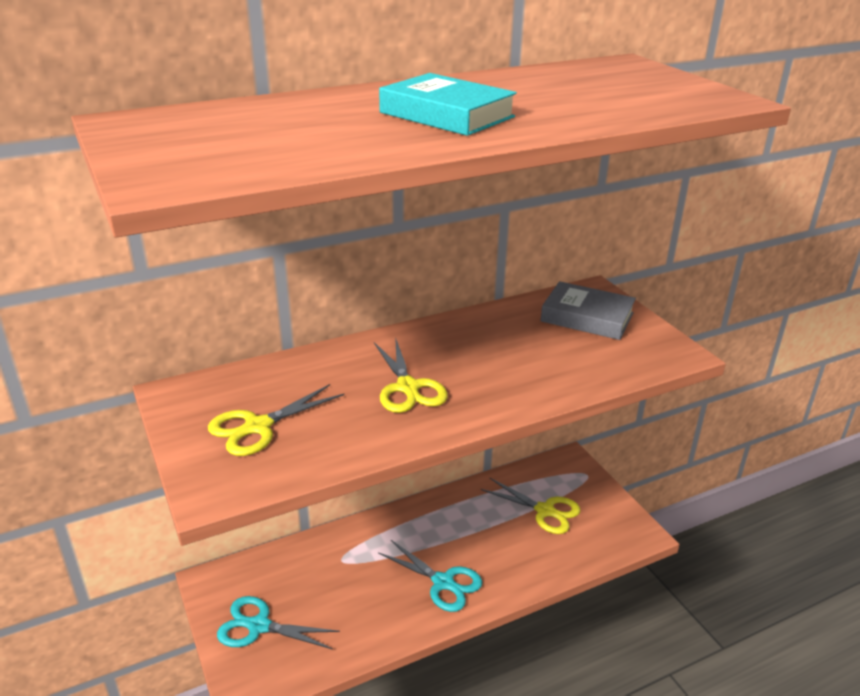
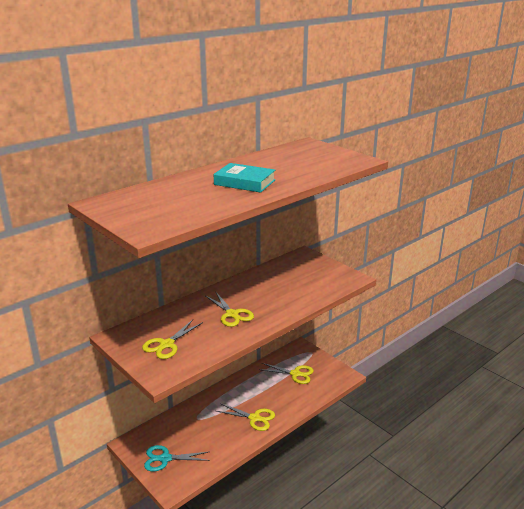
camera: 15 degrees left, 5 degrees down
turquoise scissors [378,540,482,612] -> yellow scissors [216,403,275,431]
grey book [540,281,636,340] -> none

